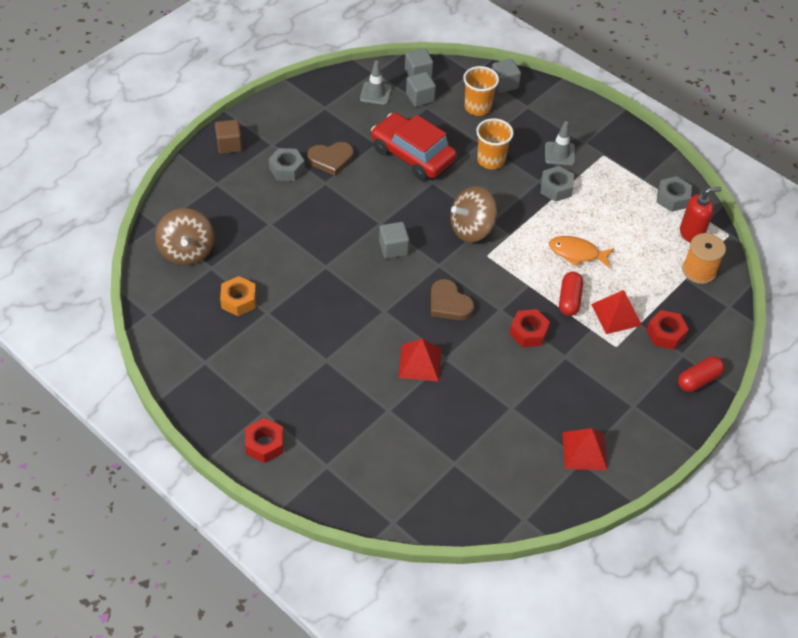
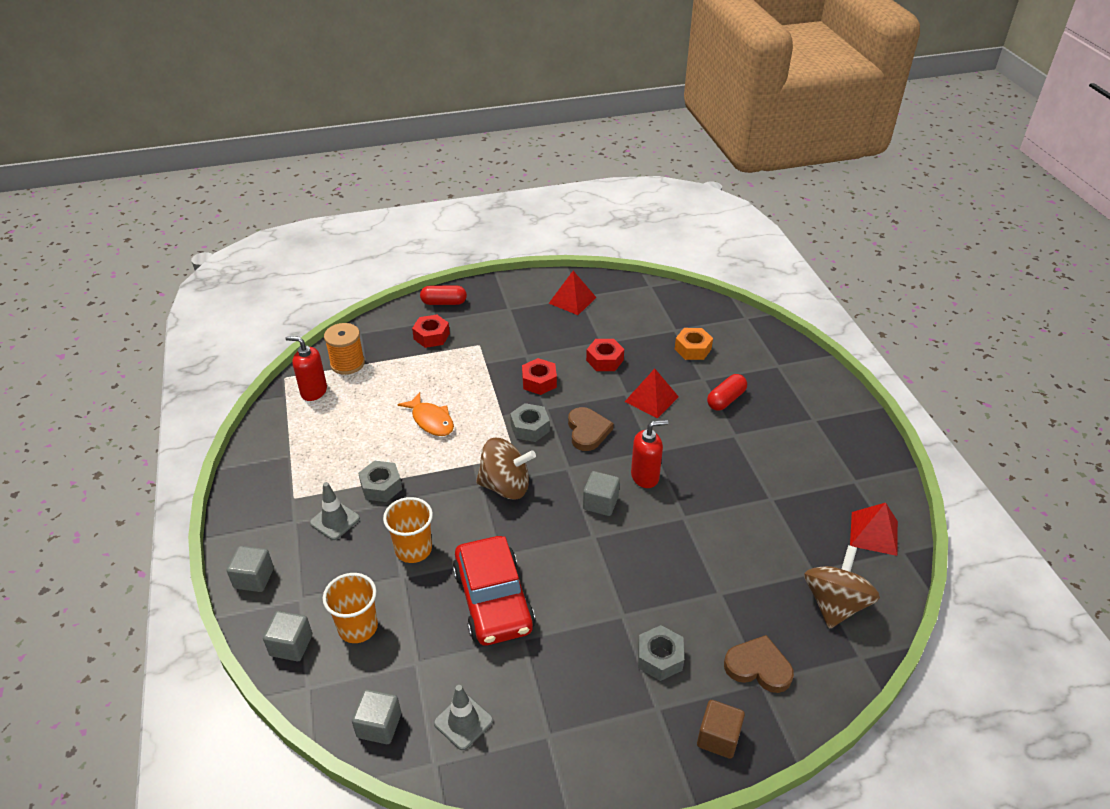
camera: 145 degrees left, 10 degrees down
orange nut [220,276,256,316] -> orange nut moved to [675,328,713,360]
red nut [245,418,283,463] -> red nut moved to [586,339,624,371]
brown heart [307,142,354,176] -> brown heart moved to [724,635,794,693]
grey cube [406,72,436,107] -> grey cube moved to [227,546,274,592]
red capsule [559,272,583,316] -> red capsule moved to [707,374,747,411]
red pyramid [591,290,642,334] -> red pyramid moved to [850,503,898,556]
grey nut [657,176,692,212] -> grey nut moved to [510,403,550,442]
none -> red soap dispenser [631,420,669,488]

